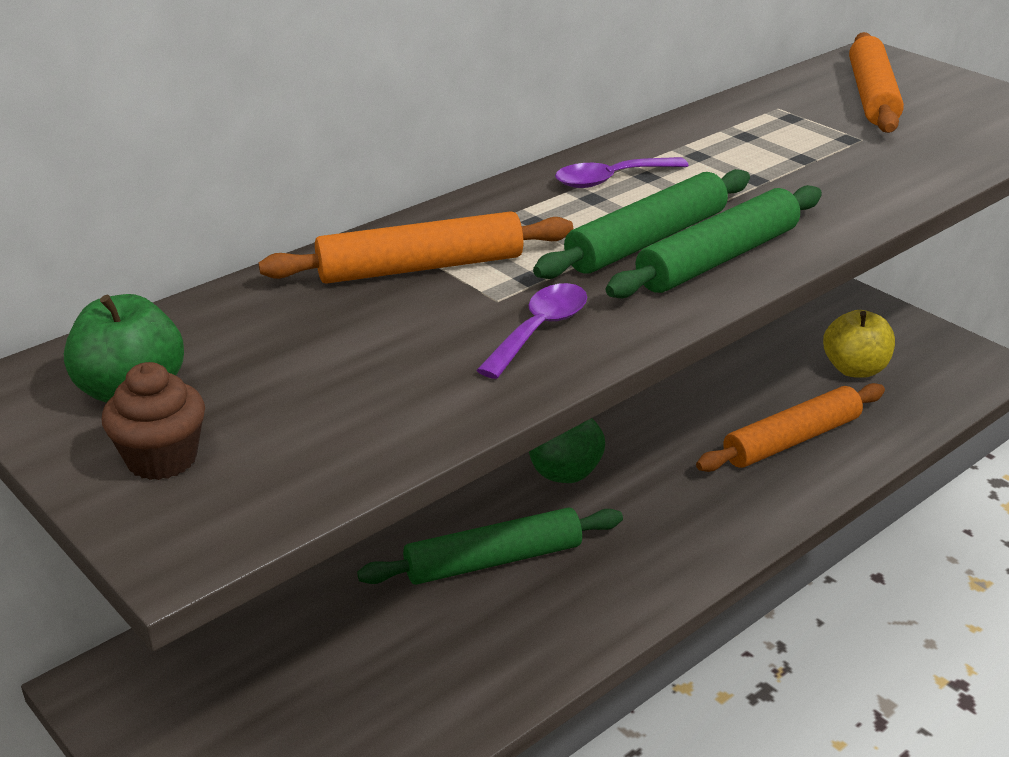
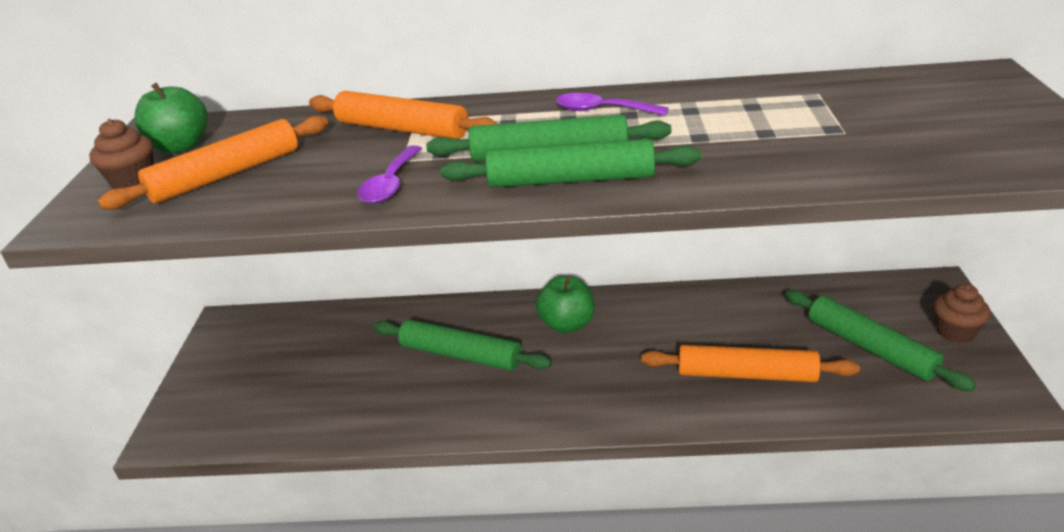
camera: 45 degrees right, 0 degrees up
purple spoon [476,283,587,379] -> purple spoon turned 120 degrees clockwise [357,145,422,204]
yellow apple [823,310,895,378] -> green rolling pin [785,290,976,391]
orange rolling pin [849,32,904,133] -> orange rolling pin moved to [98,116,328,210]
none -> brown cupcake [934,284,991,343]

